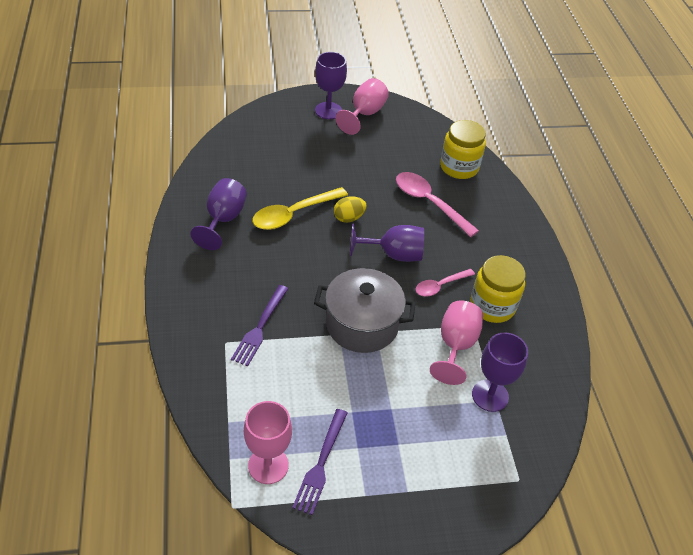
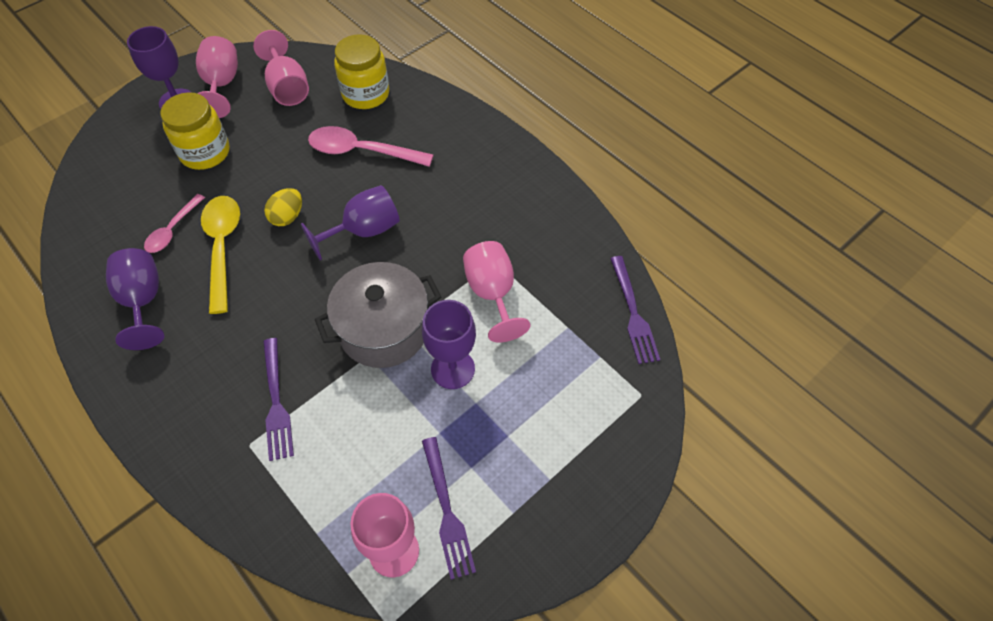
camera: 30 degrees left, 10 degrees up
yellow spoon [252,187,348,230] -> yellow spoon turned 150 degrees clockwise [201,196,240,314]
pink spoon [415,269,475,297] -> pink spoon moved to [144,194,205,253]
yellow jar [470,255,525,323] -> yellow jar moved to [160,92,230,170]
purple goblet [472,332,528,412] -> purple goblet moved to [422,300,476,389]
none -> pink goblet [253,30,309,106]
none -> purple fork [610,256,660,364]

